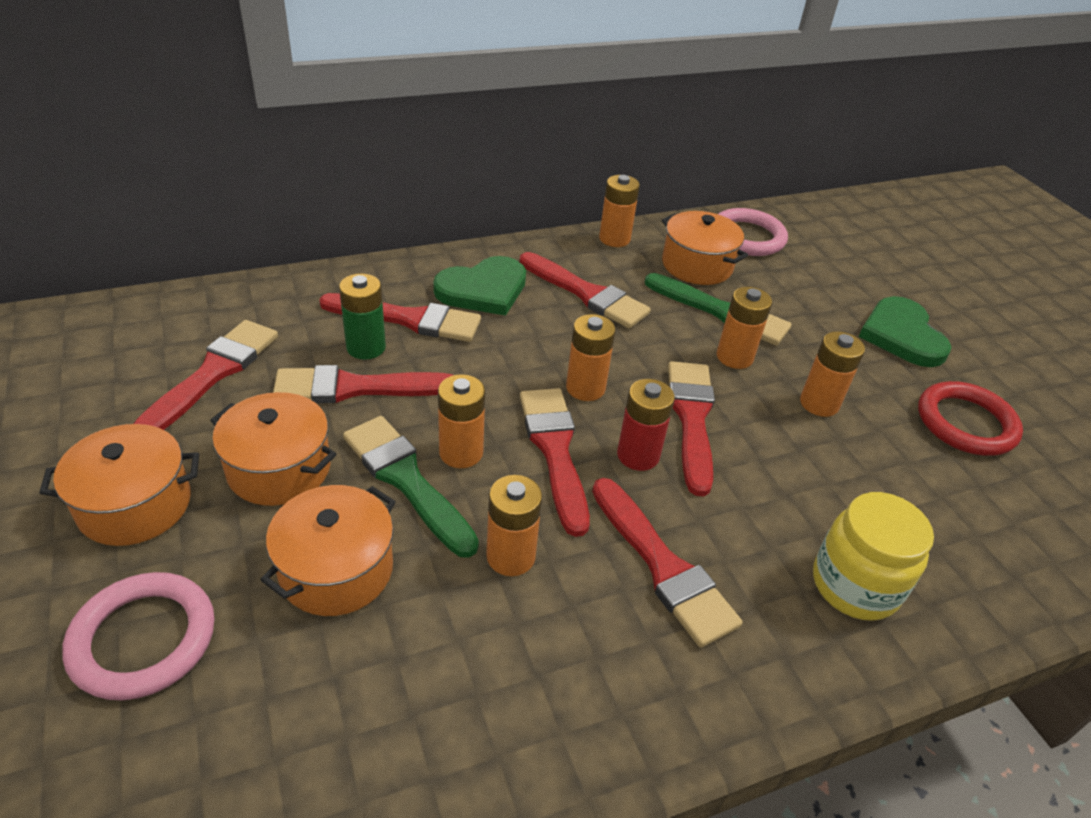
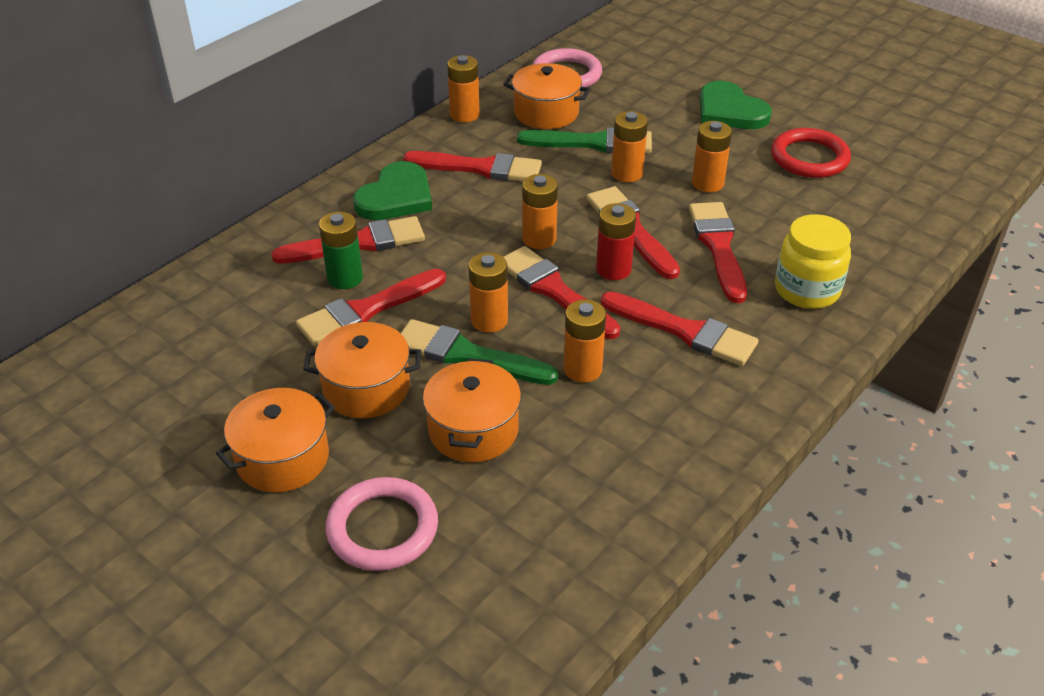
camera: 25 degrees left, 0 degrees up
red brush [134,320,278,430] -> red brush moved to [689,202,747,303]

